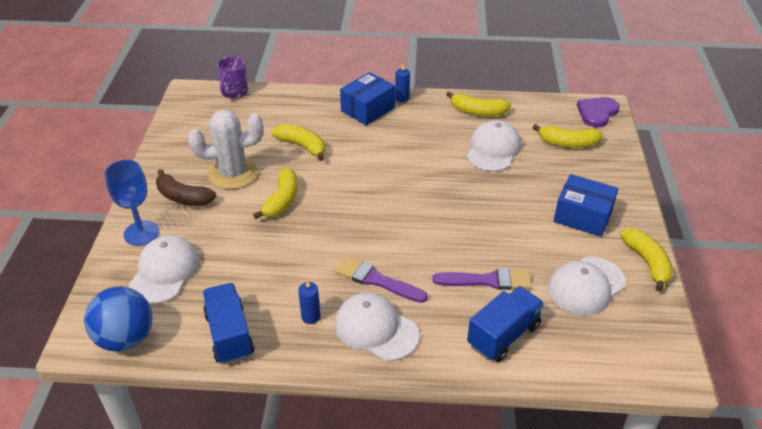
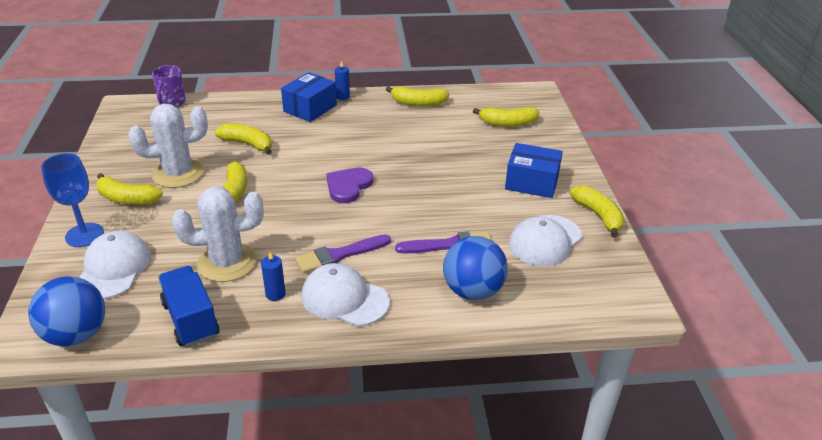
camera: 10 degrees left, 5 degrees down
brown banana [156,169,216,206] -> yellow banana [96,173,163,205]
purple brush [335,256,428,303] -> purple brush turned 45 degrees counterclockwise [295,234,391,273]
white cap [466,120,521,171] -> none
blue truck [467,286,544,362] -> blue ball [443,236,508,300]
purple heart [577,97,620,127] -> purple heart moved to [326,167,373,203]
none -> white cactus [172,186,264,282]

